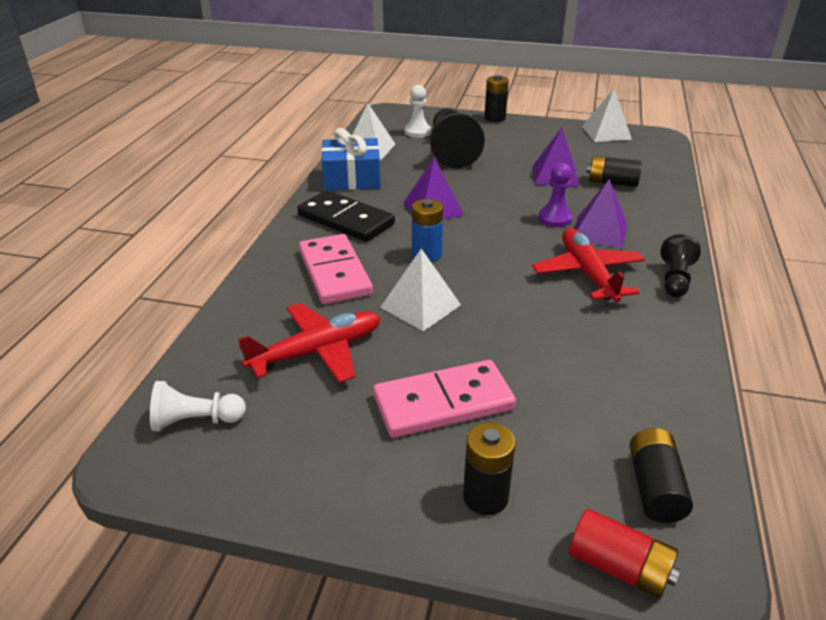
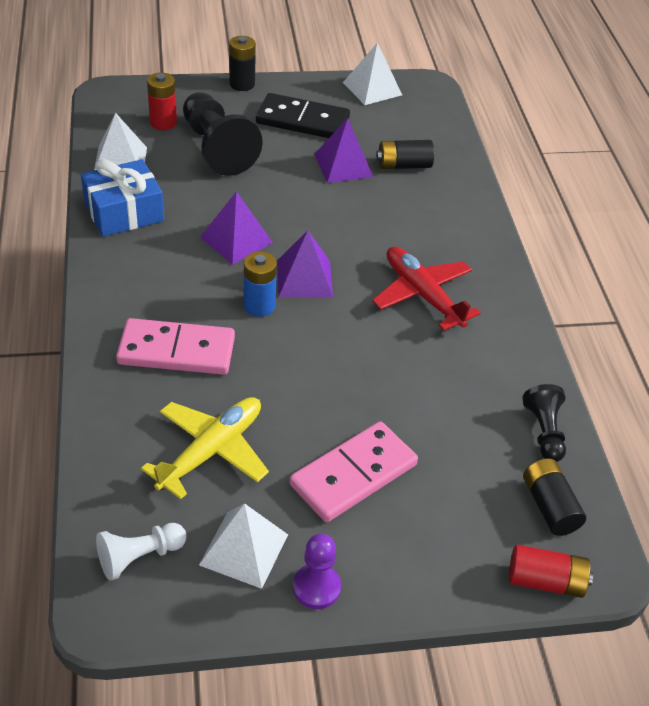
camera: 25 degrees left, 10 degrees up
red plane [238,303,381,383] -> yellow plane [141,397,269,499]
black domino [297,190,395,242] -> black domino moved to [256,93,350,138]
pink domino [299,234,373,304] -> pink domino turned 45 degrees counterclockwise [116,318,235,375]
white pyramid [380,249,461,331] -> white pyramid moved to [199,503,288,589]
white pawn [405,85,431,138] -> red battery [147,72,177,130]
black battery [463,422,516,515] -> none
purple pawn [538,163,573,227] -> purple pawn moved to [293,534,341,609]
purple pyramid [575,179,627,248] -> purple pyramid moved to [277,230,333,297]
black pawn [661,234,701,297] -> black pawn moved to [522,384,566,462]

